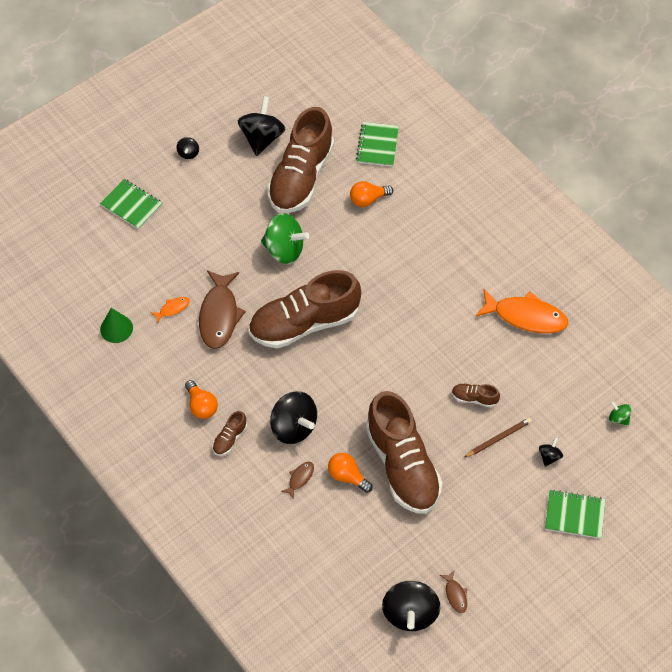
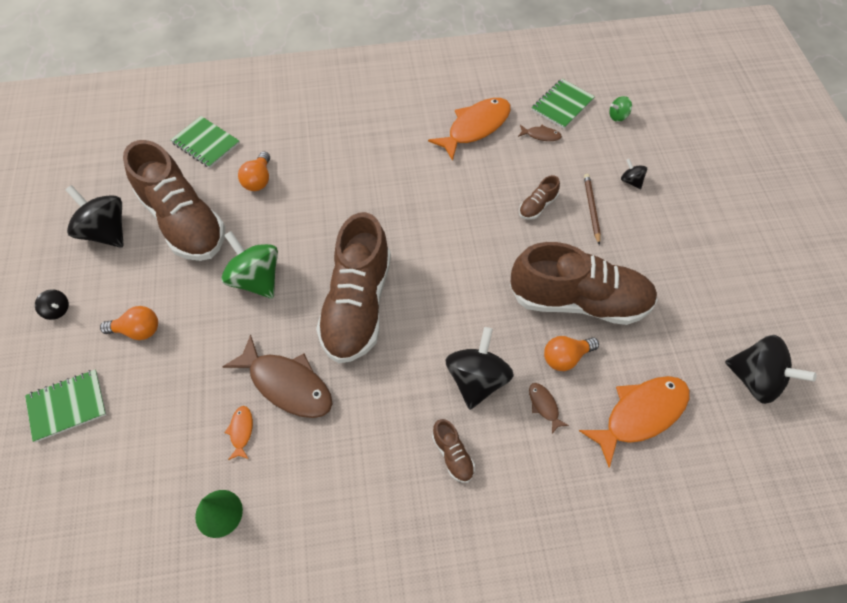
camera: 60 degrees left, 0 degrees up
orange light bulb [185,380,218,419] -> orange light bulb moved to [100,306,158,340]
green spinning top [261,213,309,264] -> green spinning top turned 90 degrees counterclockwise [221,231,278,299]
black spinning top [270,391,317,444] -> black spinning top turned 60 degrees counterclockwise [446,327,514,410]
brown fish [440,570,467,613] -> brown fish moved to [518,125,562,141]
green notebook [545,490,606,539] -> green notebook moved to [532,79,595,129]
none -> orange fish [579,376,690,468]

